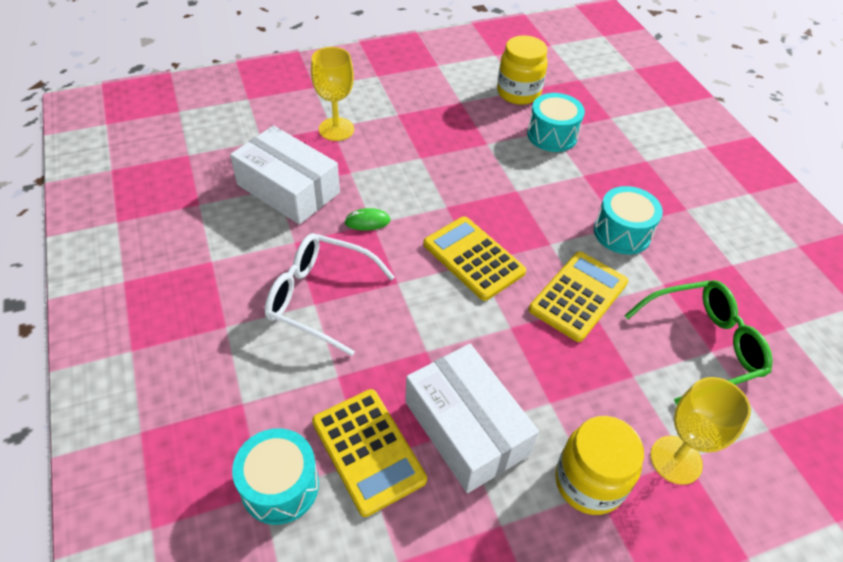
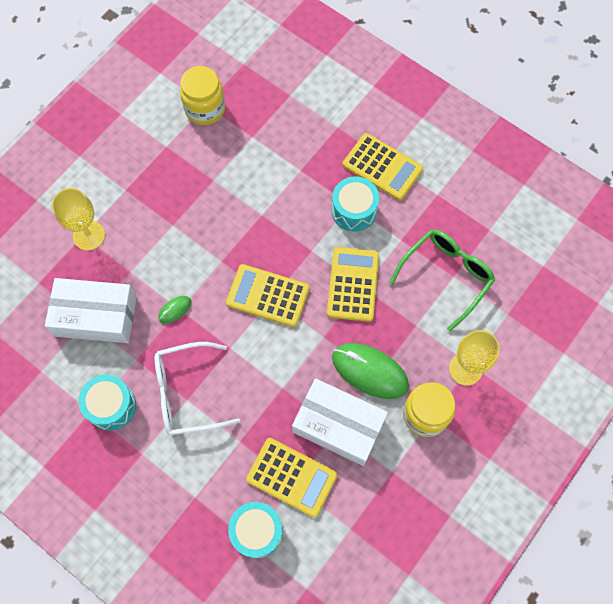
camera: 30 degrees left, 20 degrees up
turquoise drum [527,93,585,152] -> turquoise drum moved to [79,374,136,431]
none -> green mouse [332,343,409,399]
none -> yellow calculator [343,133,423,200]

